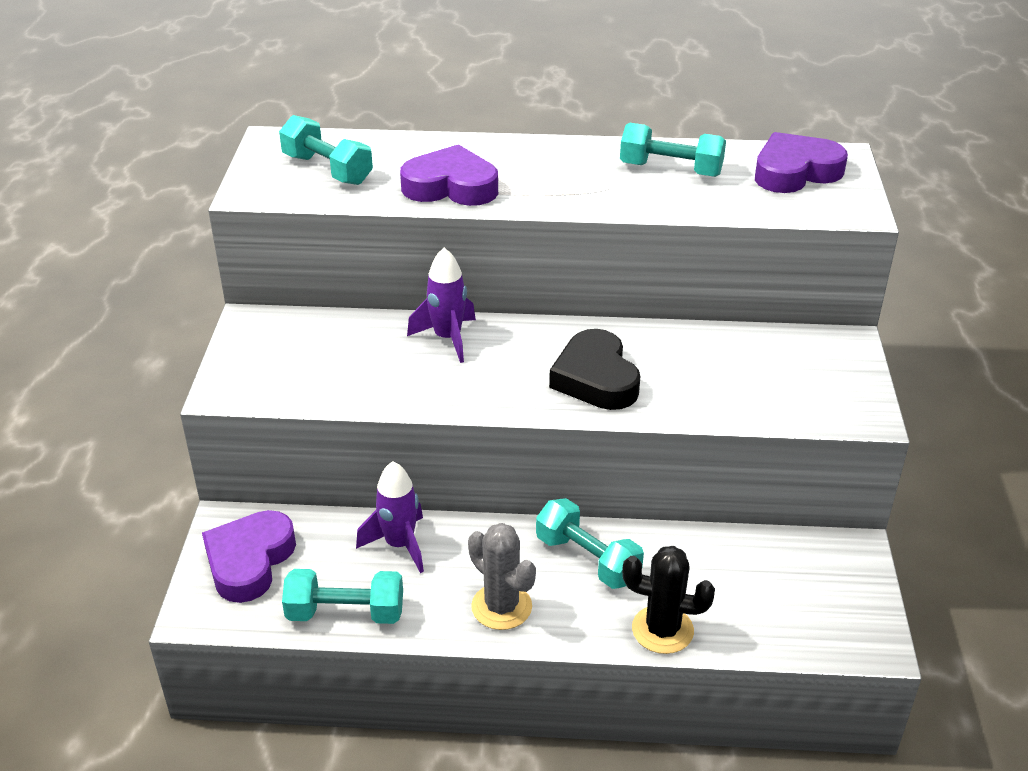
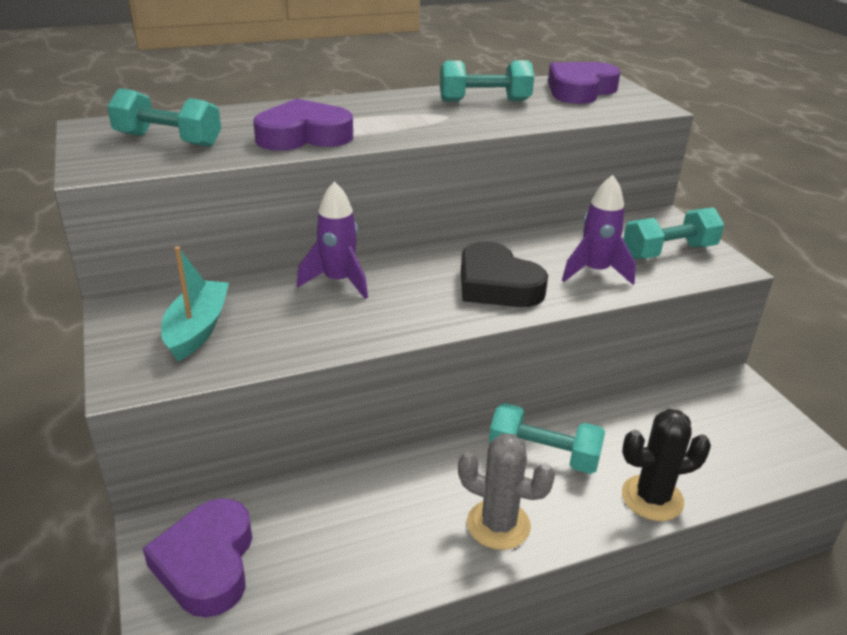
camera: 25 degrees left, 5 degrees down
turquoise dumbbell [282,569,403,624] -> turquoise dumbbell moved to [623,207,724,259]
purple rocket [356,461,424,573] -> purple rocket moved to [562,175,636,285]
none -> turquoise boat [161,246,229,361]

